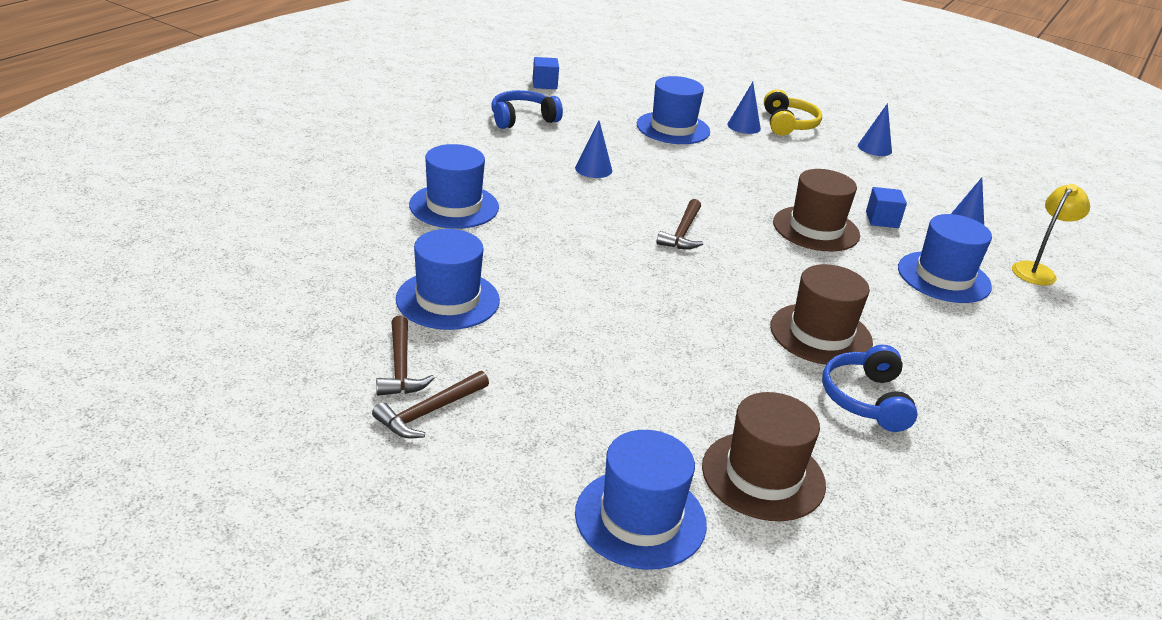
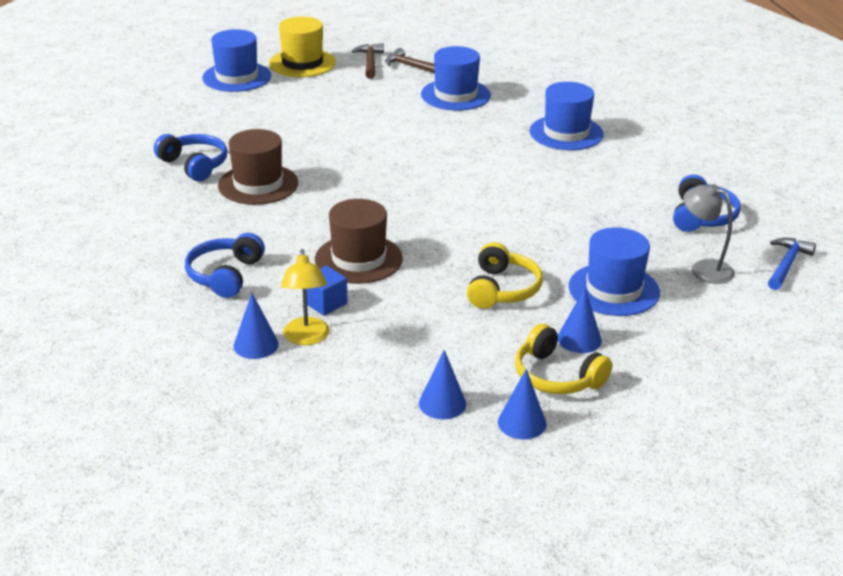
camera: 135 degrees right, 0 degrees up
blue cube [533,57,559,89] -> blue hammer [768,238,816,290]
blue cone [575,121,612,178] -> blue cone moved to [498,369,546,439]
brown hammer [656,199,704,249] -> none
brown hat [702,392,826,521] -> none
blue hat [898,214,992,303] -> blue headphones [185,233,265,298]
yellow lamp [1012,184,1090,286] -> yellow lamp moved to [281,249,330,345]
none -> yellow hat [269,17,336,77]
none -> yellow headphones [467,242,543,309]
none -> grey lamp [683,184,735,284]

